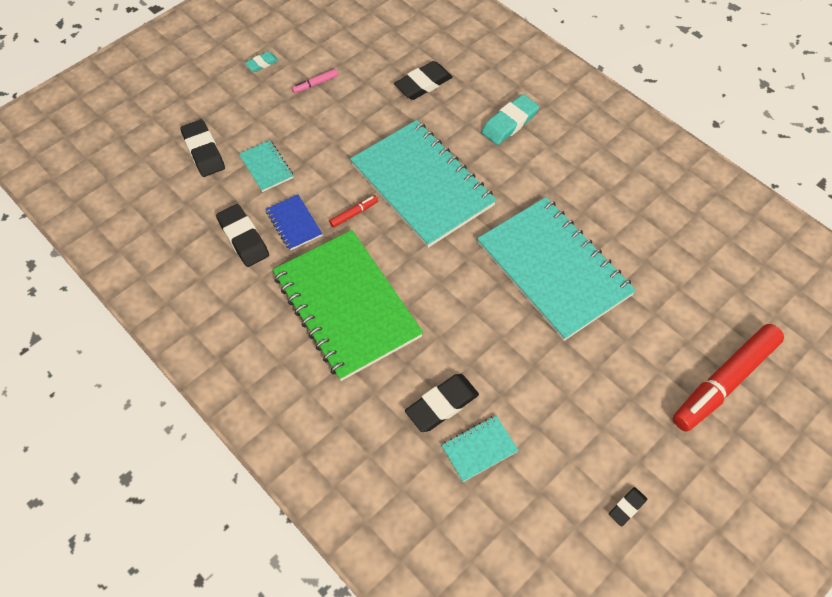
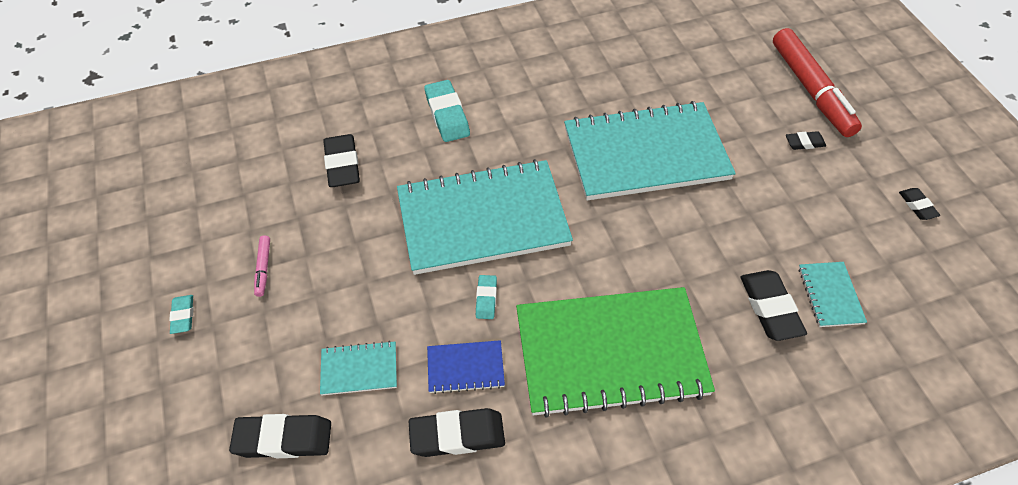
camera: 65 degrees left, 5 degrees down
red marker [329,196,378,228] -> turquoise eraser [476,275,497,319]
none -> black eraser [786,131,826,150]

